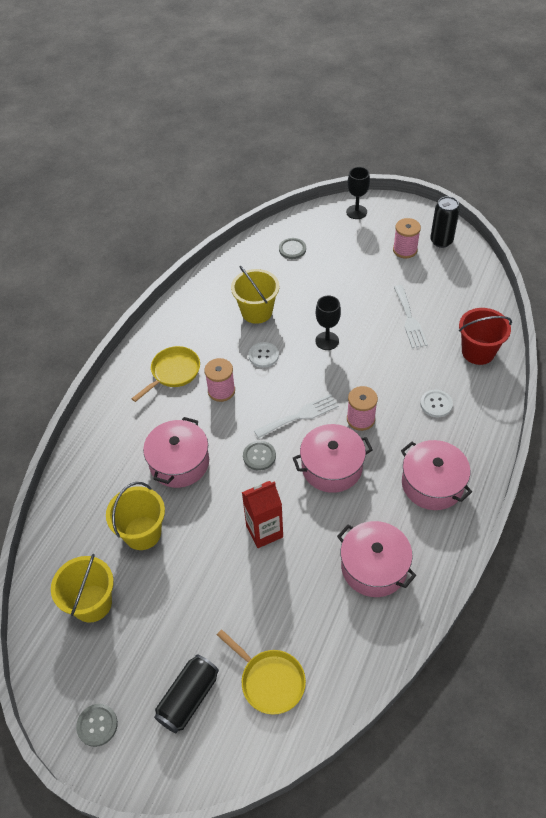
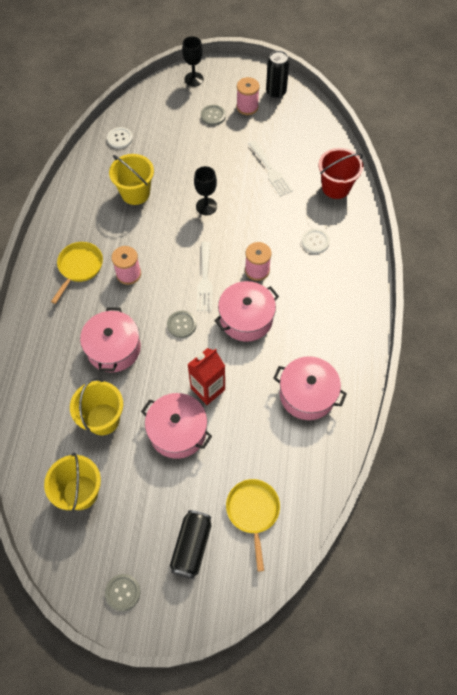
camera: 20 degrees left, 10 degrees up
yellow pan [217,629,306,715] -> yellow pan turned 120 degrees counterclockwise [226,479,280,572]
white button [249,342,279,368] -> white button moved to [107,127,133,149]
white fork [254,394,339,438] -> white fork turned 135 degrees clockwise [197,242,213,311]
grey button [279,238,306,259] -> grey button moved to [201,105,226,126]
pink pot [401,440,472,510] -> pink pot moved to [141,393,212,459]

